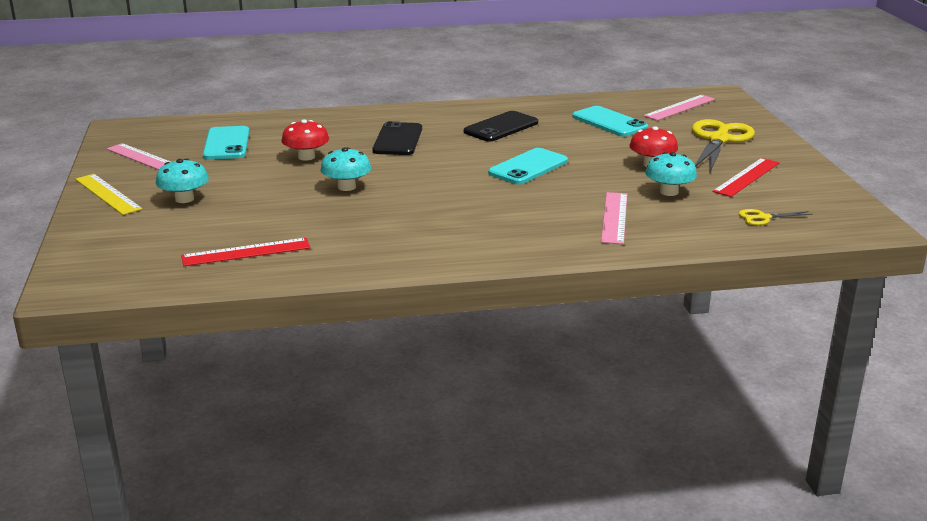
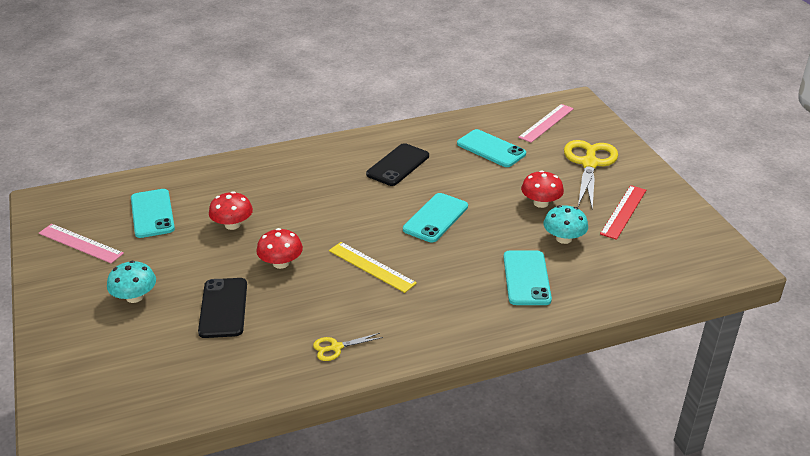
camera: 10 degrees left, 10 degrees up
yellow ruler [75,174,142,215] -> yellow ruler moved to [329,242,417,293]
red ruler [181,238,311,266] -> none
turquoise mushroom [321,147,371,191] -> red mushroom [256,228,303,269]
black phone [373,121,422,155] -> black phone moved to [198,278,247,338]
pink ruler [601,192,627,245] -> turquoise phone [503,250,552,305]
yellow scissors [739,209,813,226] -> yellow scissors moved to [313,333,383,361]

